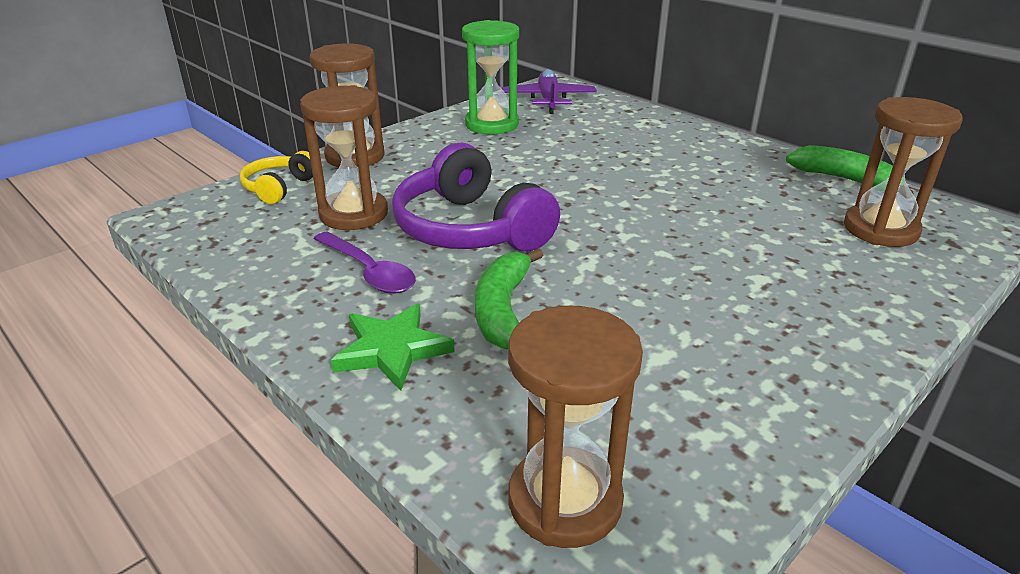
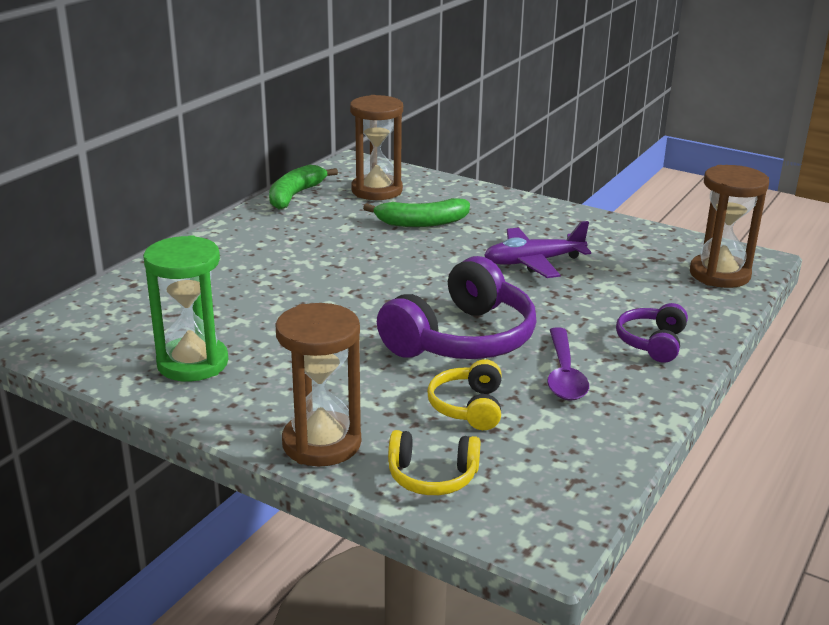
camera: 105 degrees left, 5 degrees down
brown hourglass [300,85,388,230] -> yellow headphones [427,359,502,430]
purple spoon [314,231,416,294] -> purple spoon turned 150 degrees clockwise [547,327,589,401]
green star [331,304,455,391] -> purple headphones [616,303,688,363]
green banana [475,248,543,350] -> green banana moved to [363,198,470,227]
purple plane [502,69,597,114] -> purple plane moved to [484,221,591,278]

